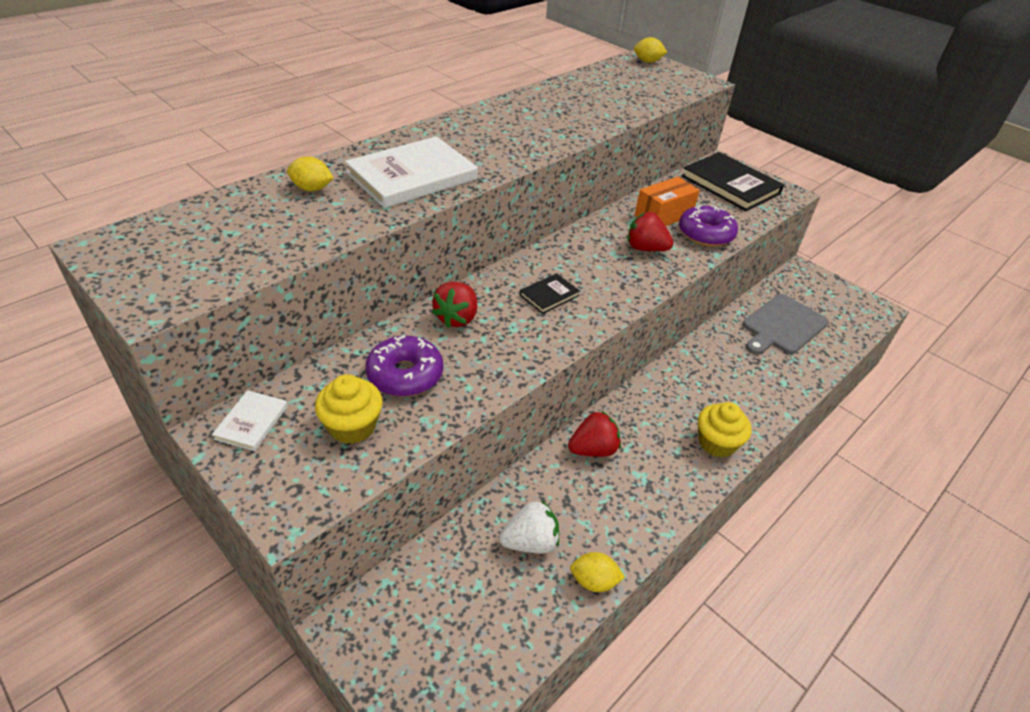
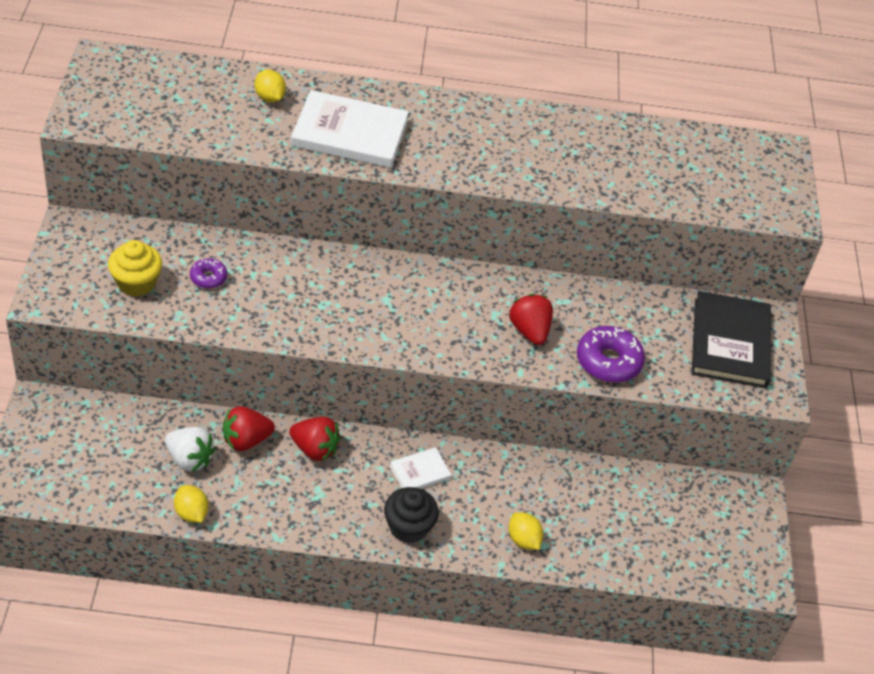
camera: 45 degrees right, 5 degrees up
white book [212,390,288,451] -> white book moved to [390,447,451,489]
purple donut [365,335,443,397] -> purple donut [190,258,227,289], size x0.56
red strawberry [432,282,477,328] -> red strawberry moved to [223,406,275,451]
black book [519,273,580,314] -> none
yellow lemon [634,37,667,63] -> yellow lemon moved to [509,512,543,550]
orange box [635,177,700,226] -> none
yellow cupcake [698,402,752,458] -> black cupcake [384,487,439,543]
grey cutting board [743,294,829,355] -> none

